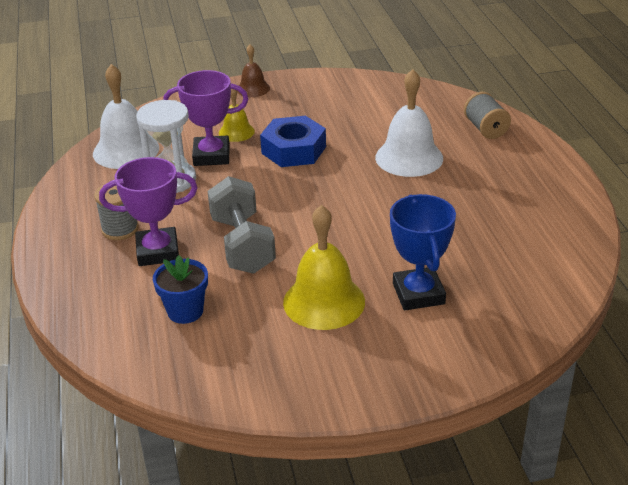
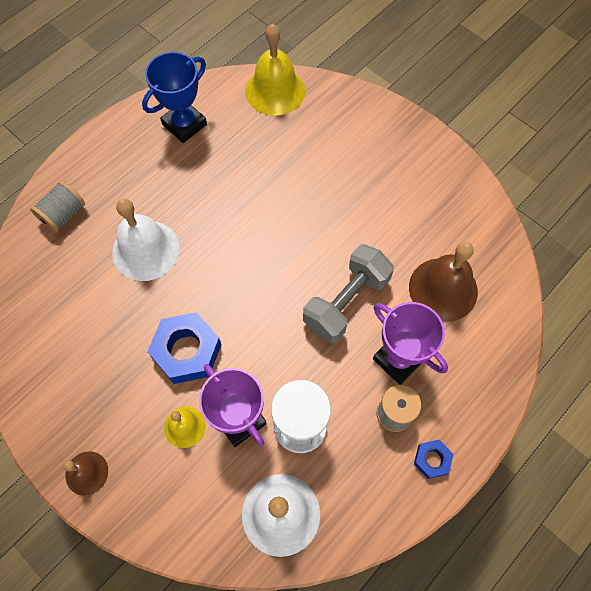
camera: 125 degrees left, 30 degrees up
blue flower pot [153,255,208,324] -> brown bell [409,242,478,322]
yellow bell [283,205,365,330] -> yellow bell moved to [245,24,305,116]
blue trophy [390,194,456,310] -> blue trophy moved to [142,52,207,143]
none -> blue nut [414,440,453,479]

